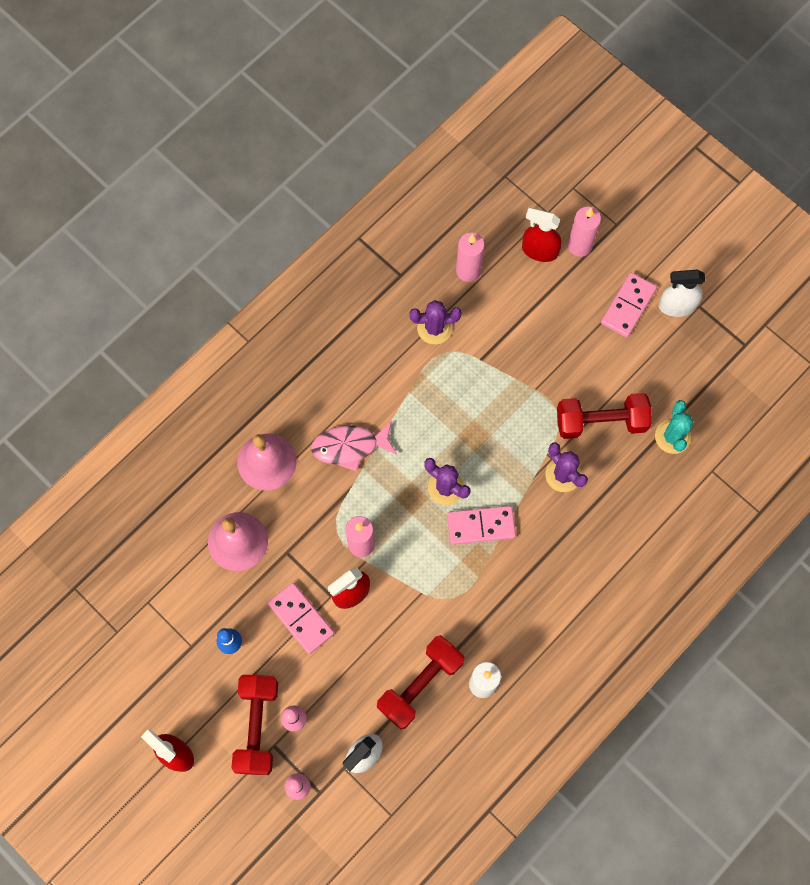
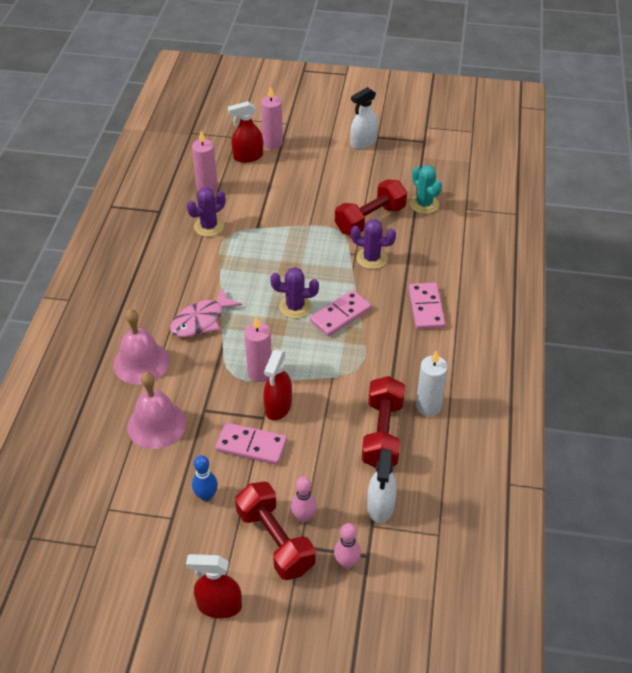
camera: 35 degrees left, 25 degrees down
pink domino [601,273,657,338] -> pink domino moved to [409,283,445,330]

